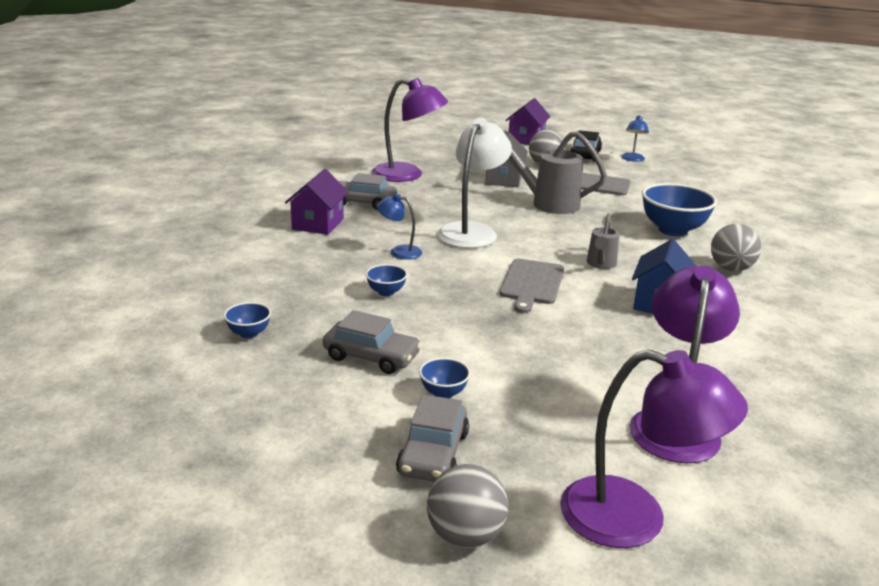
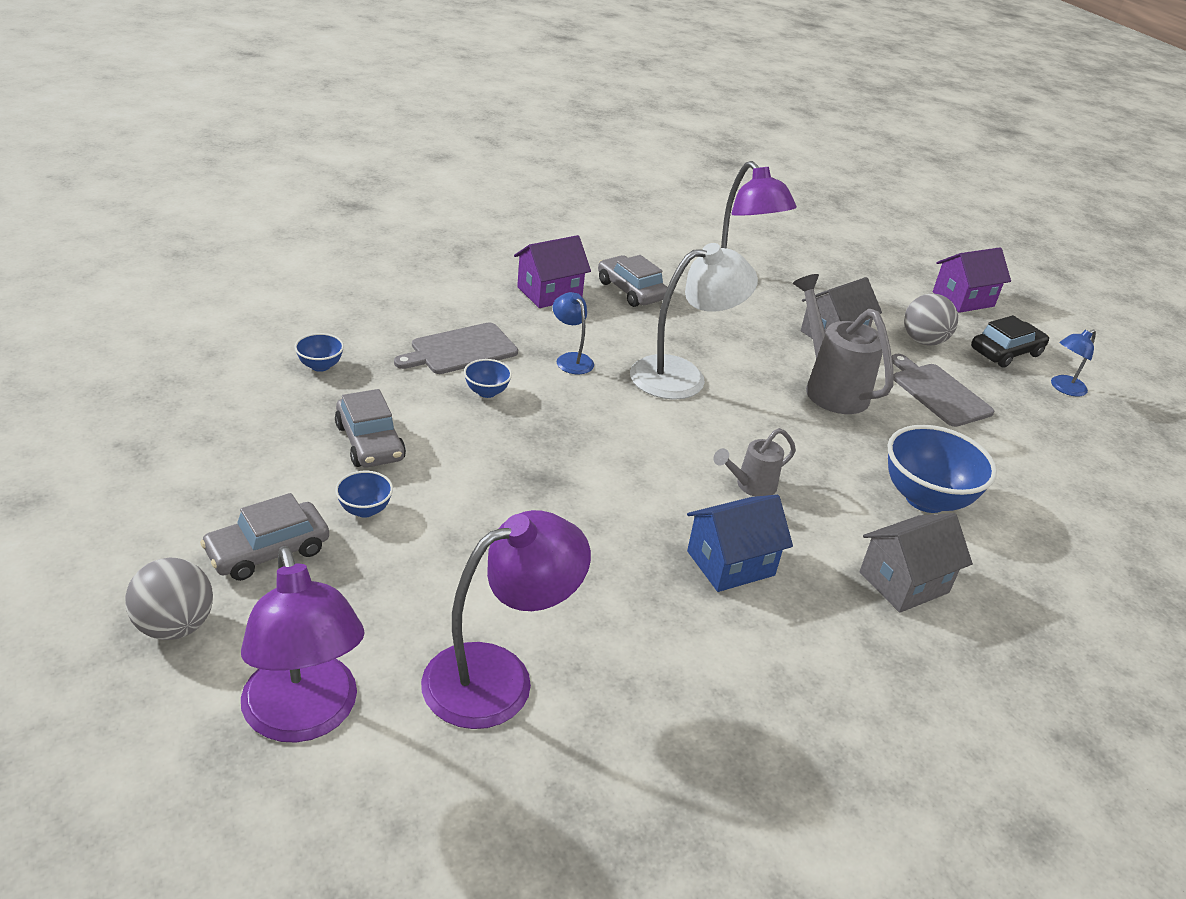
camera: 40 degrees right, 10 degrees up
grey cutting board [500,259,564,313] -> grey cutting board moved to [394,322,518,374]
grey ball [711,224,761,271] -> grey house [859,513,973,613]

